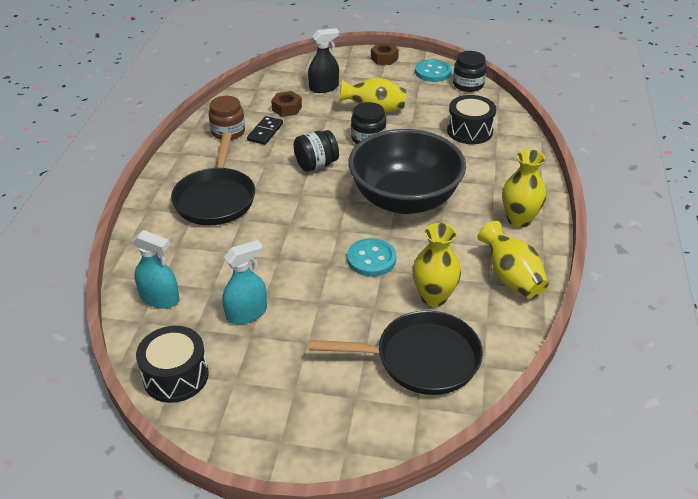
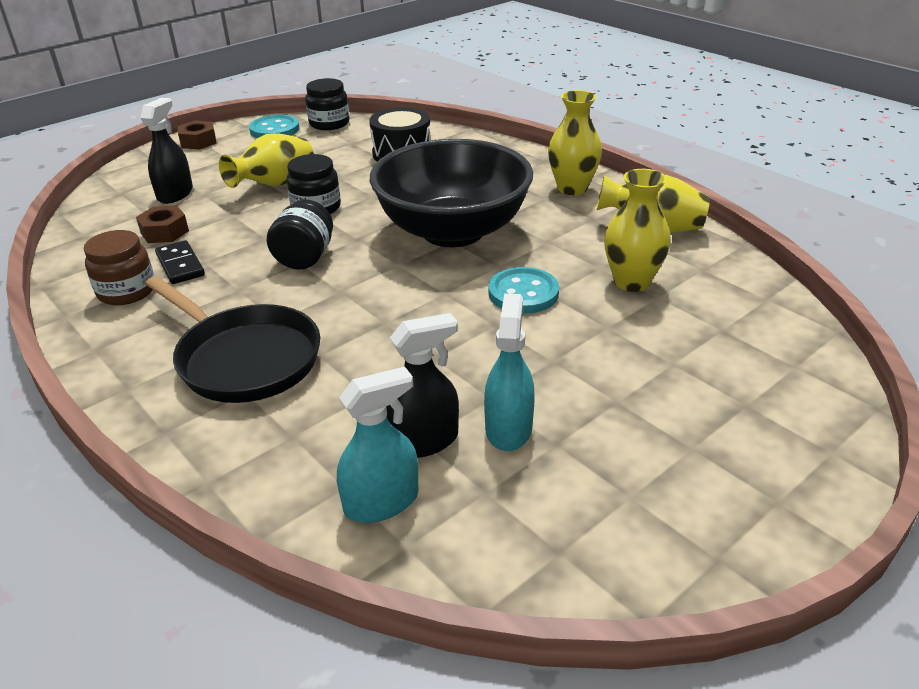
camera: 50 degrees left, 5 degrees down
black drum [136,326,209,403] -> none
black pan [309,310,483,395] -> none
none -> black spray bottle [386,313,459,458]

